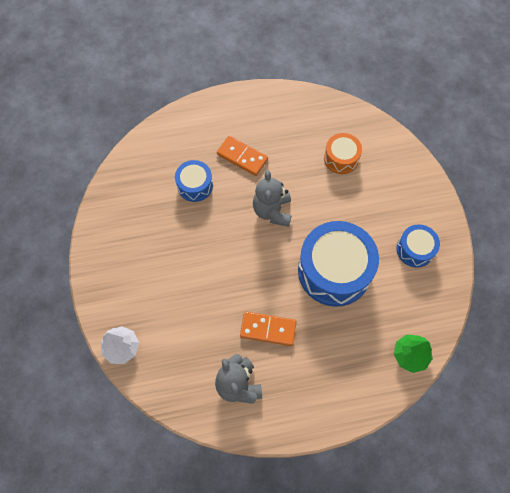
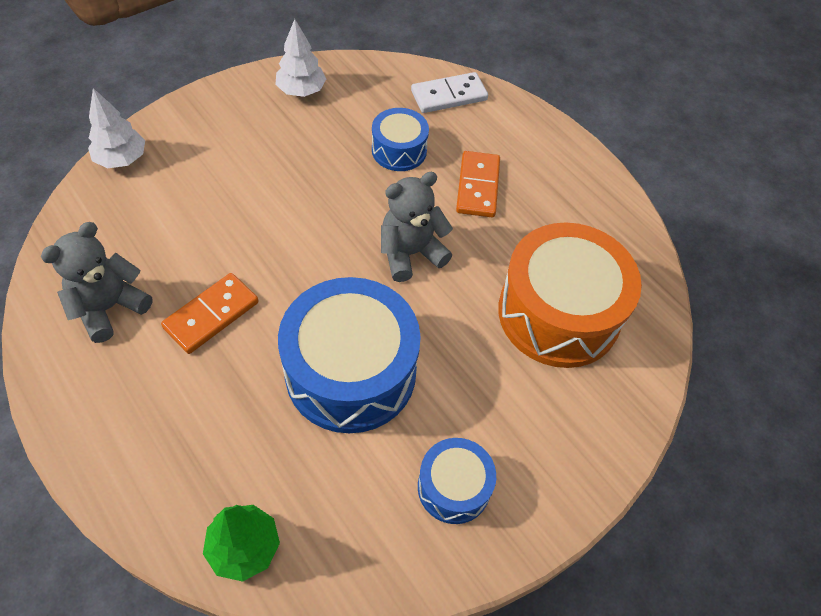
camera: 60 degrees right, 10 degrees down
orange domino [240,312,297,346] -> orange domino turned 60 degrees clockwise [161,273,259,354]
orange drum [324,133,362,174] -> orange drum [498,223,642,368], size x1.93
none -> white tree [275,19,326,97]
none -> white domino [411,72,488,113]

